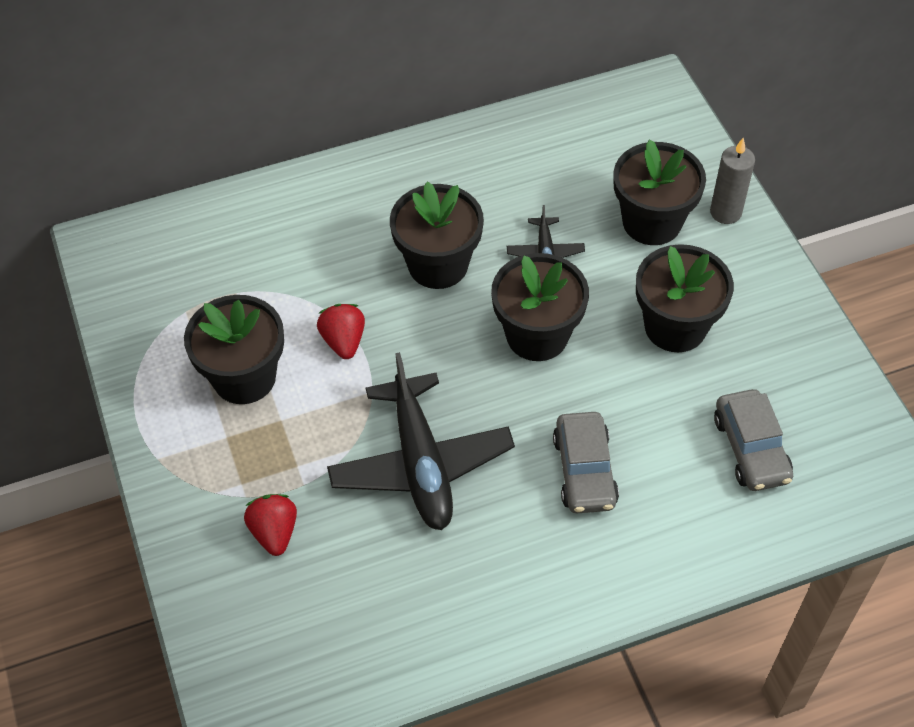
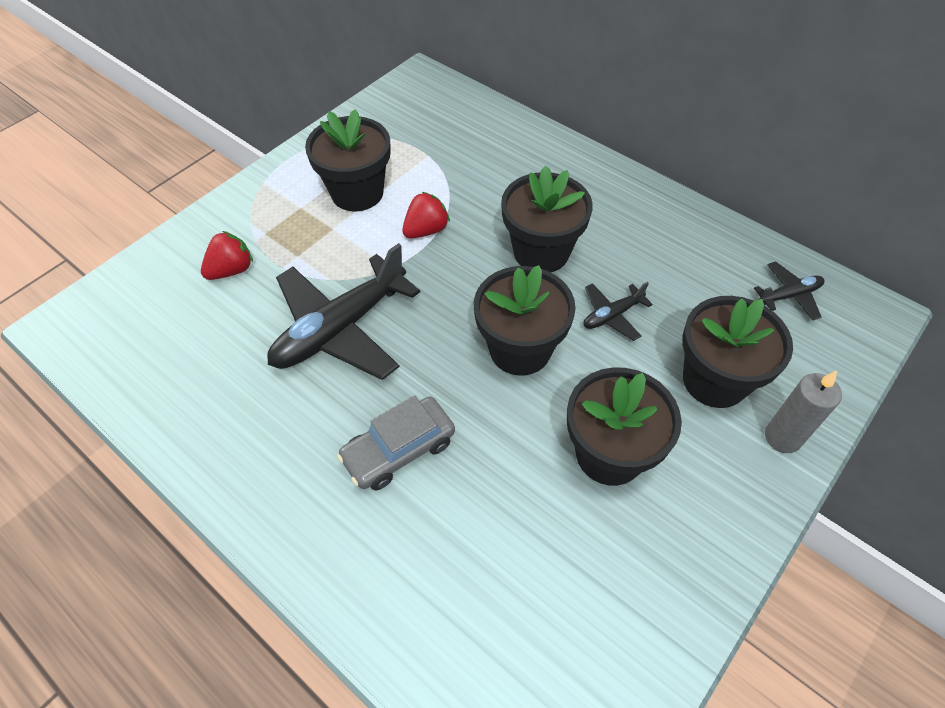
camera: 60 degrees right, 0 degrees up
grey car [714,389,793,491] -> none
none -> black plane [754,261,824,320]

